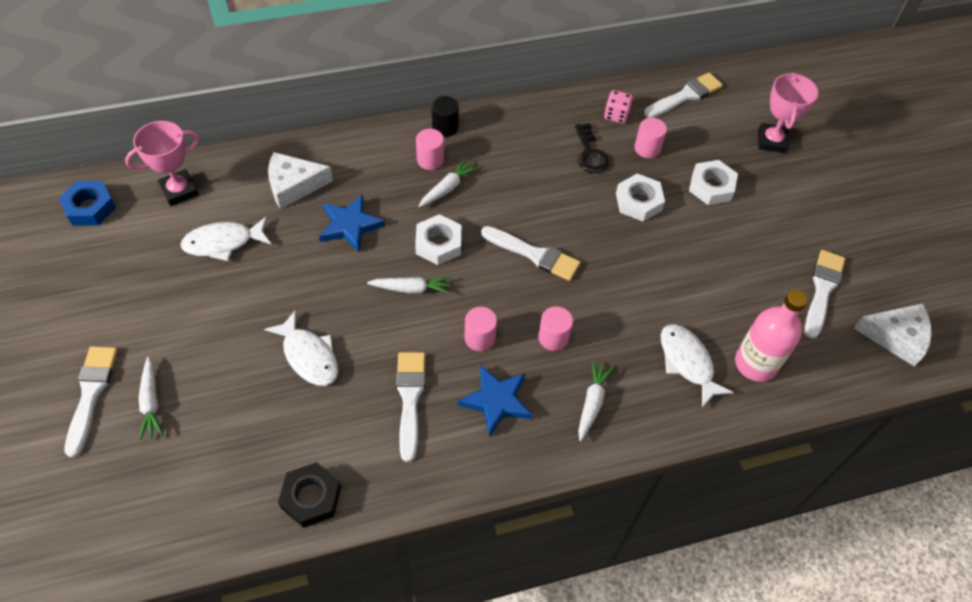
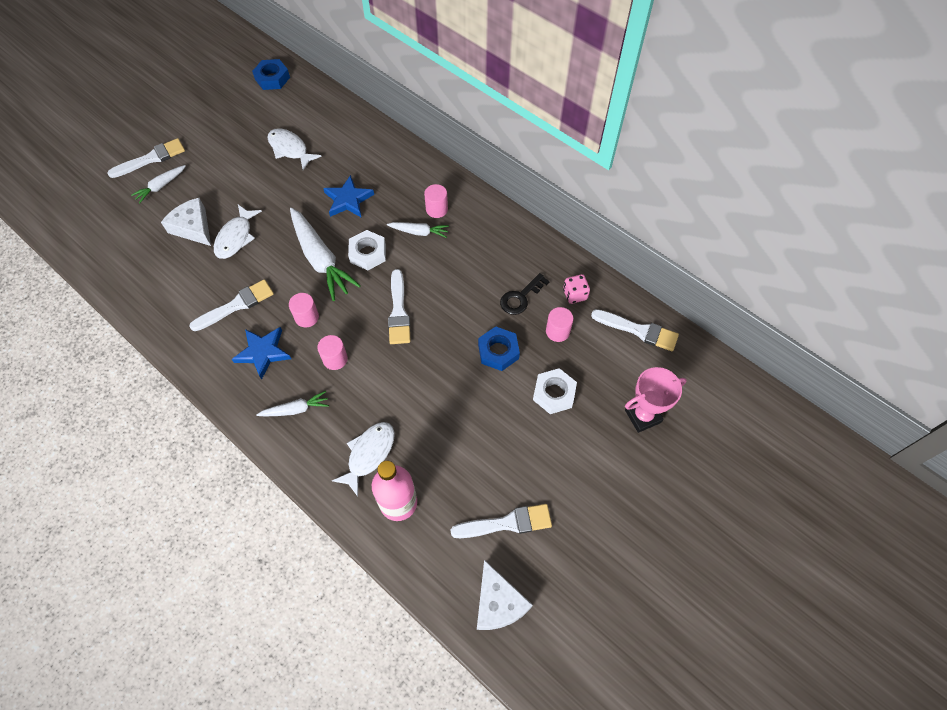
camera: 60 degrees right, 5 degrees up
pink trophy [125,121,199,206] -> none
white cheese [268,152,333,209] -> white cheese moved to [161,198,211,246]
black nut [278,462,341,528] -> none
white carrot [367,276,451,294] -> white carrot [290,208,361,301], size x1.93
black cylinder [432,96,459,137] -> none
white nut [616,174,665,221] -> blue nut [478,326,520,371]

